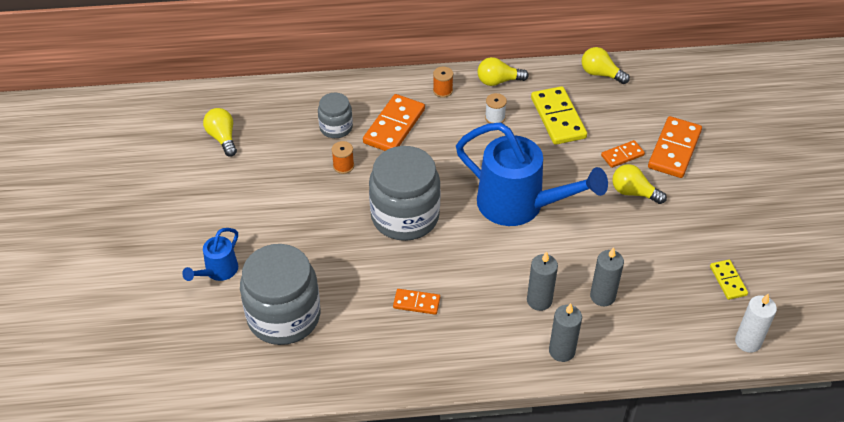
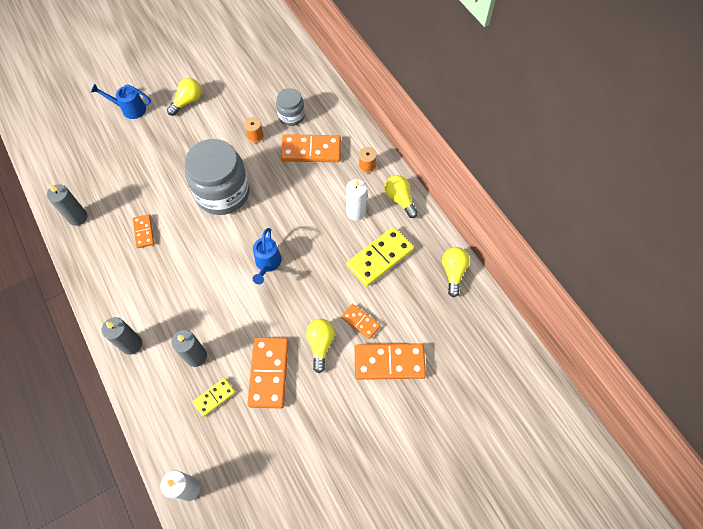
camera: 65 degrees right, 15 degrees up
yellow light bulb [203,108,237,157] -> yellow light bulb moved to [167,78,202,116]
grey jar [240,244,320,345] -> none
blue watering can [456,122,608,226] -> blue watering can [253,228,281,284], size x0.48
white spool [485,93,507,123] -> white candle [346,179,367,221]
grey candle [527,251,558,311] -> grey candle moved to [47,184,87,226]
yellow domino [710,260,748,300] -> yellow domino moved to [193,378,235,417]
none -> orange domino [247,337,289,408]

